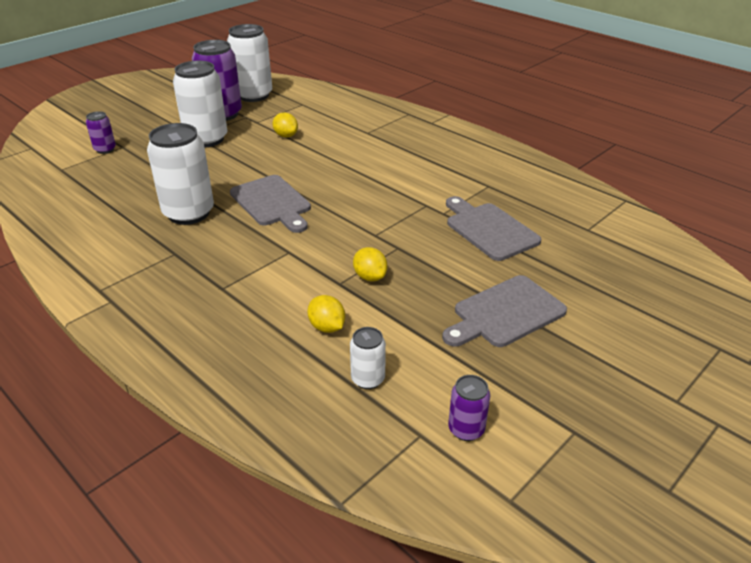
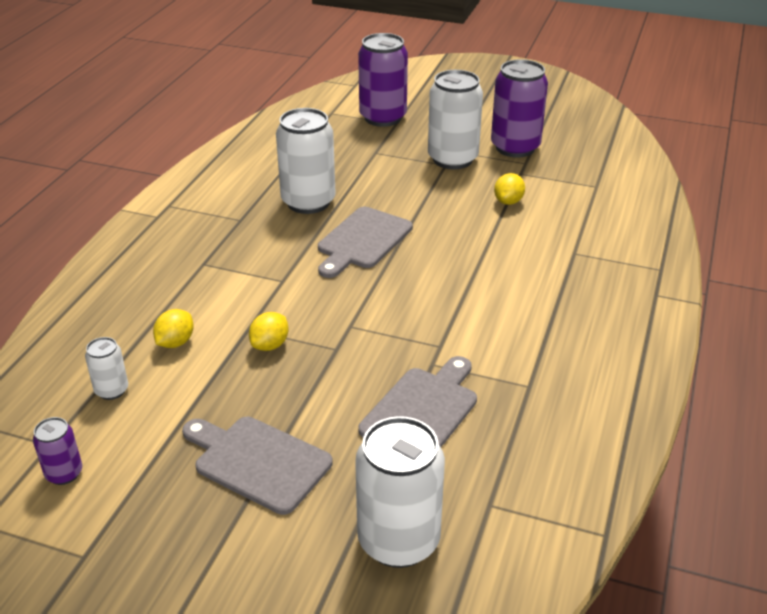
camera: 65 degrees right, 0 degrees up
purple can [86,111,116,154] -> purple can [358,33,408,127], size x2.05
white can [227,24,272,102] -> white can moved to [355,416,445,568]

